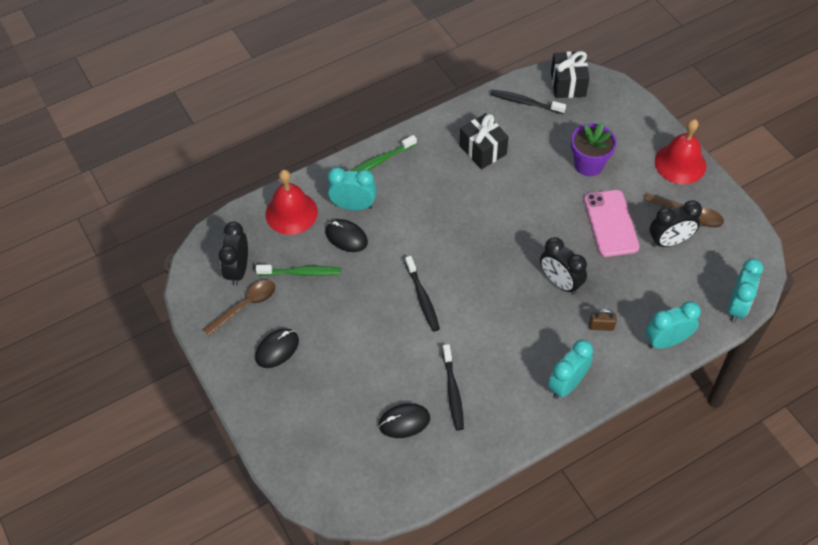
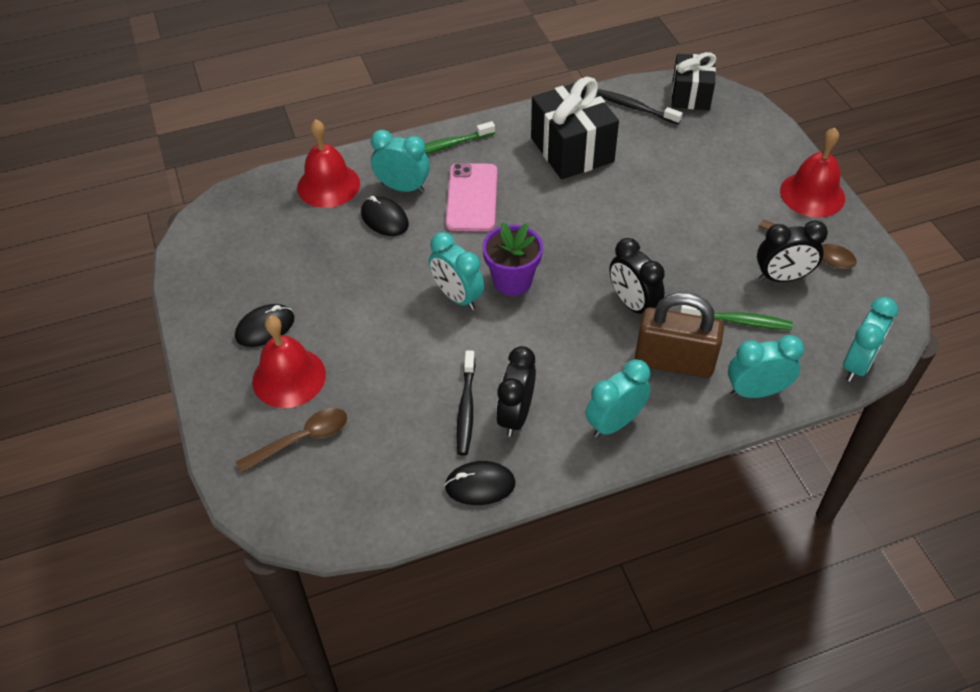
camera: 10 degrees right, 5 degrees down
brown spoon [203,280,276,336] -> brown spoon moved to [236,408,347,473]
black clock [218,221,248,286] -> black clock moved to [496,346,536,437]
green toothbrush [256,265,341,276] -> green toothbrush moved to [680,305,793,330]
black mouse [379,403,430,438] -> black mouse moved to [444,461,516,505]
black toothbrush [405,256,440,332] -> turquoise clock [429,232,484,310]
black gift [459,113,509,169] -> black gift [531,77,619,179], size x1.53
purple flower pot [571,122,616,176] -> purple flower pot moved to [482,222,543,296]
pink phone [584,190,640,257] -> pink phone moved to [445,163,497,231]
brown padlock [589,309,617,331] -> brown padlock [635,292,724,378], size x2.40
none -> red bell [252,315,326,408]

